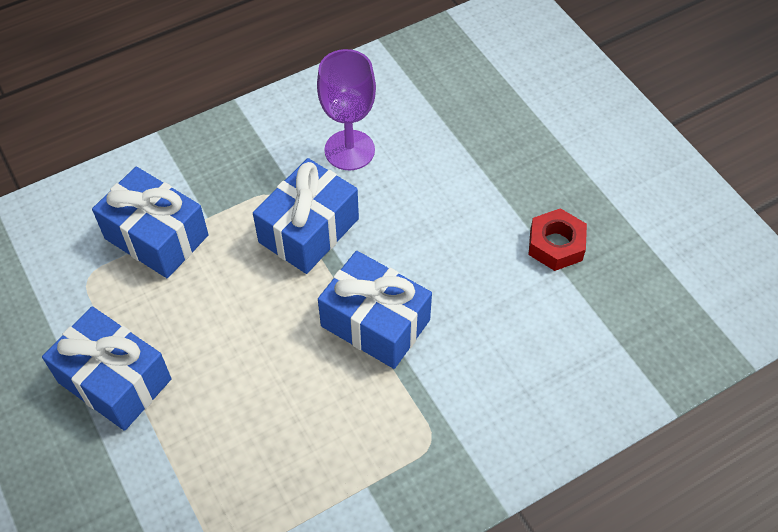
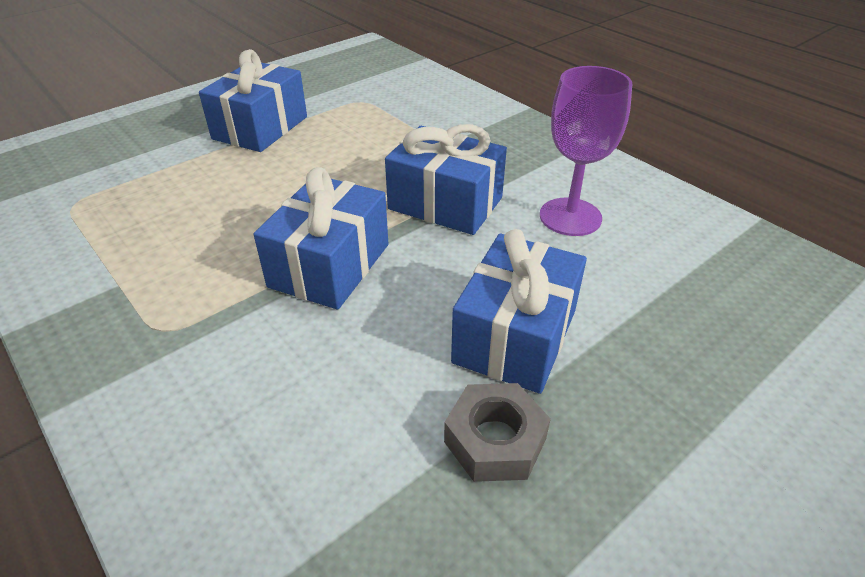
camera: 80 degrees right, 15 degrees down
blue gift [92,167,209,278] -> blue gift moved to [451,229,587,394]
red nut [528,208,587,271] -> grey nut [444,383,551,482]

